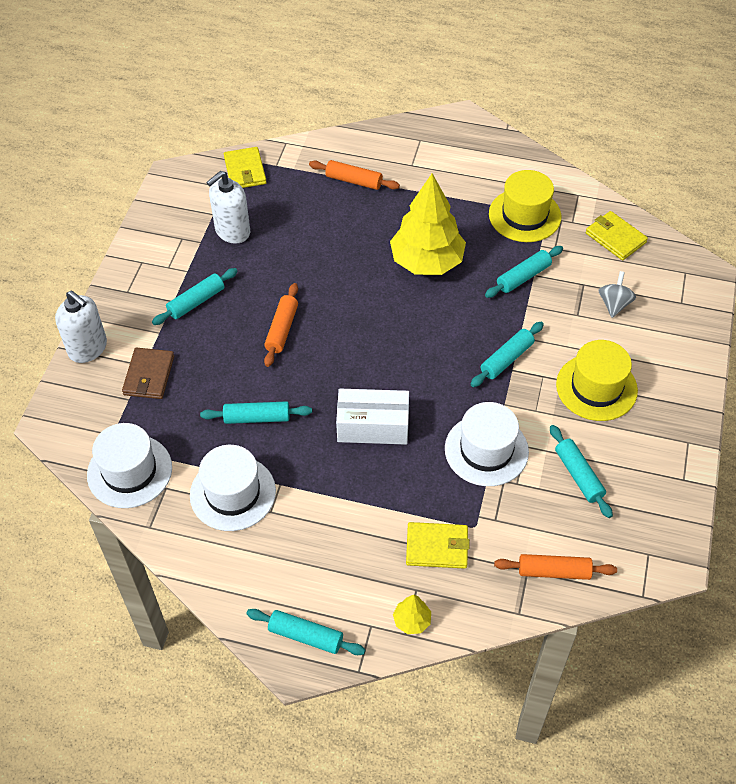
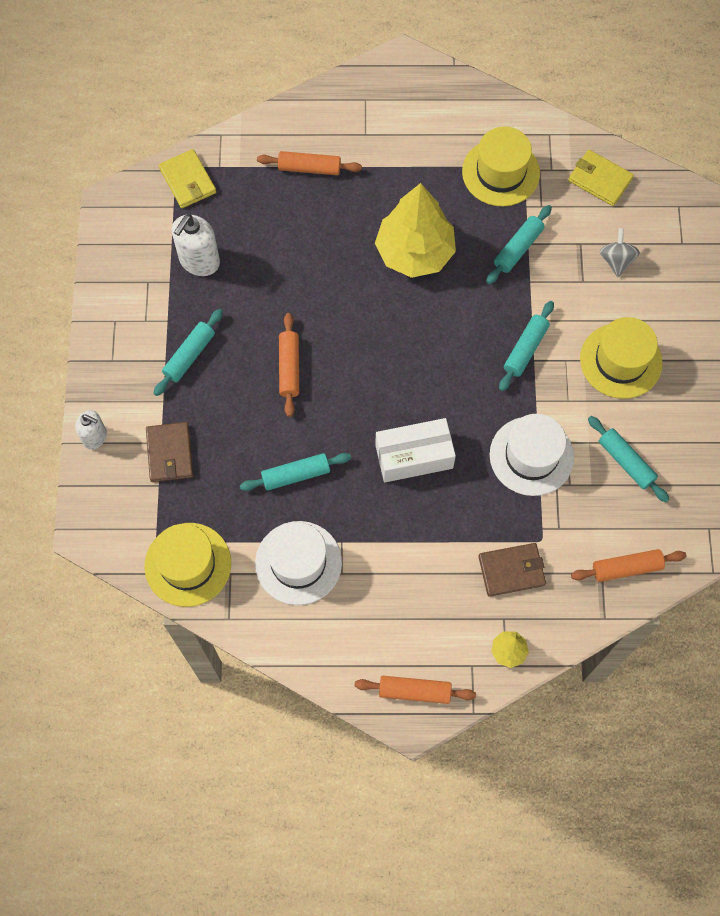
camera: 15 degrees left, 15 degrees up
white soap dispenser [55,290,107,363] -> white soap dispenser [75,410,107,450], size x0.63
white hat [87,423,172,508] -> yellow hat [144,523,231,607]
turquoise rolling pin [247,609,365,655] -> orange rolling pin [354,676,476,704]
yellow wallet [406,522,470,569] -> brown wallet [479,543,546,597]

